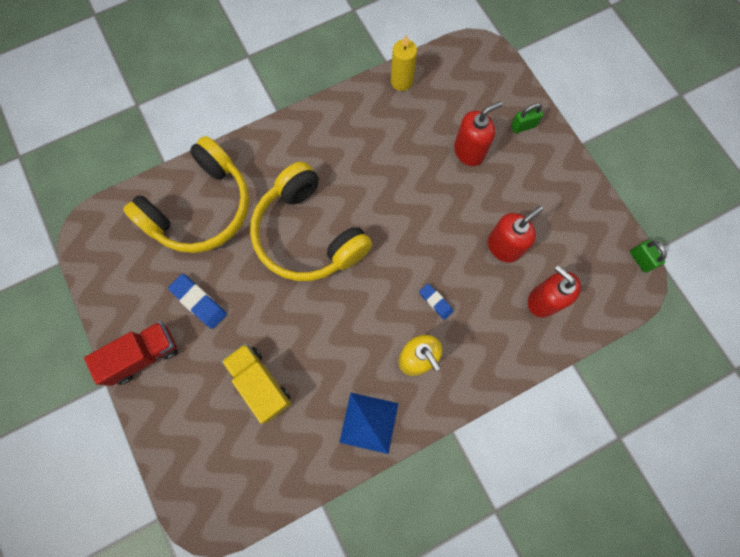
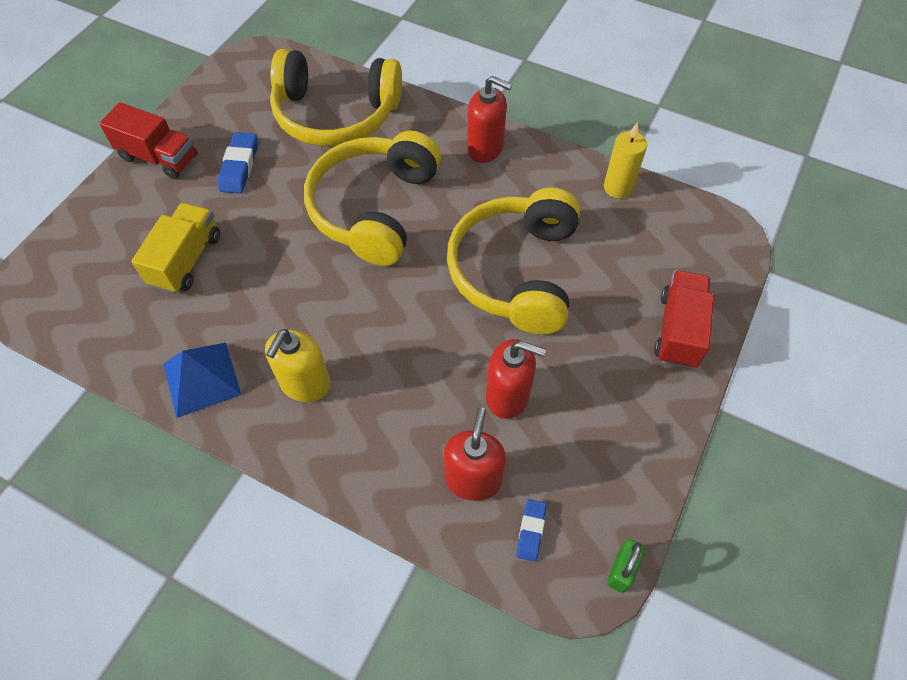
camera: 55 degrees right, 15 degrees down
blue eraser [419,283,453,320] -> blue eraser moved to [516,499,547,562]
red soap dispenser [454,101,503,166] -> red soap dispenser moved to [467,76,512,163]
green padlock [511,103,543,133] -> red truck [654,270,714,369]
none -> yellow headphones [447,187,580,334]

